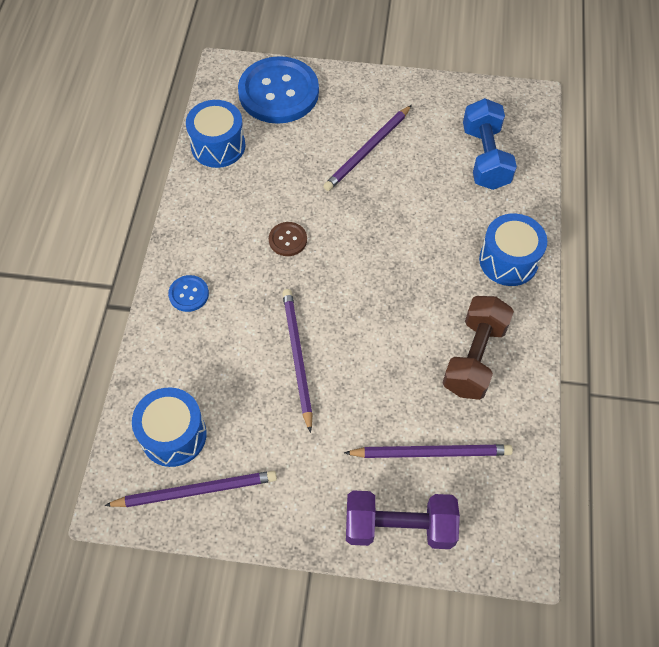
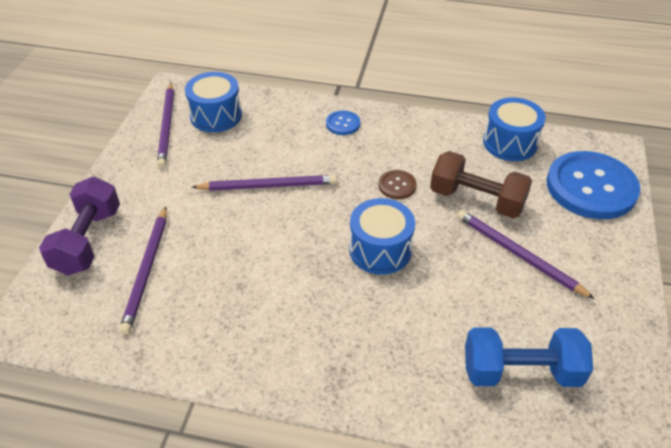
camera: 95 degrees right, 15 degrees down
brown dumbbell [443,296,514,400] -> brown dumbbell moved to [430,151,532,218]
blue drum [479,214,547,286] -> blue drum moved to [349,198,415,275]

